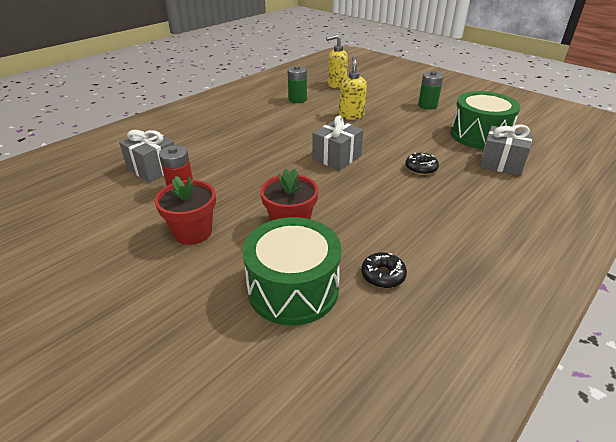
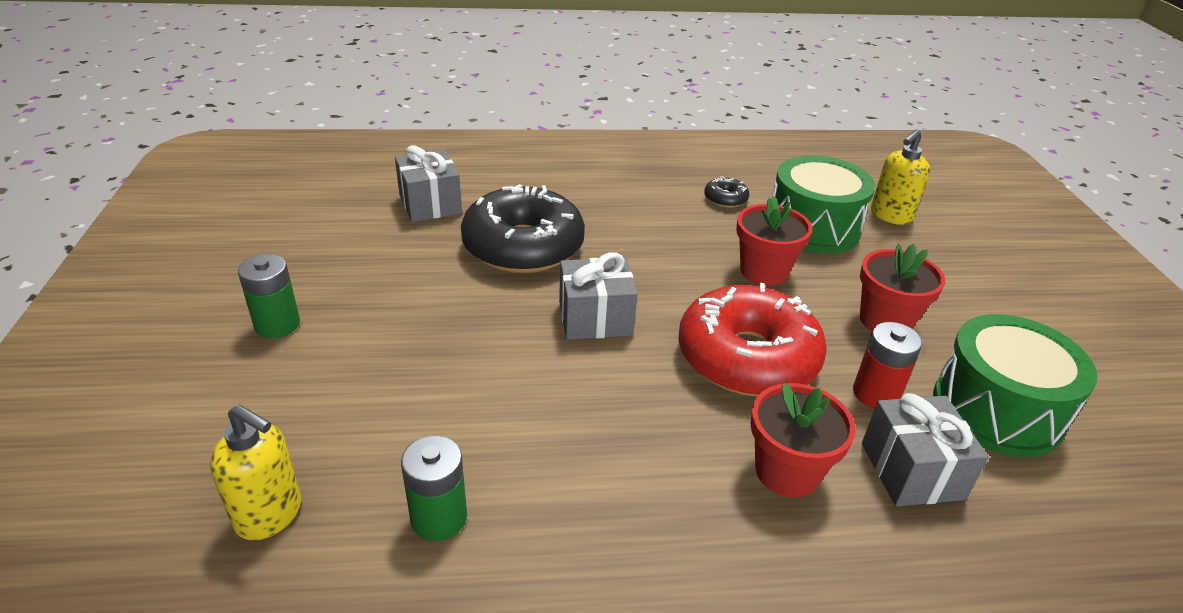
camera: 140 degrees left, 0 degrees up
yellow soap dispenser [339,57,367,120] -> yellow soap dispenser moved to [871,129,930,225]
black donut [405,152,439,175] -> black donut [461,184,585,273], size x2.45
green drum [450,91,521,149] -> green drum moved to [933,314,1097,457]
none -> red donut [678,283,827,396]
none -> red flower pot [751,383,855,498]

